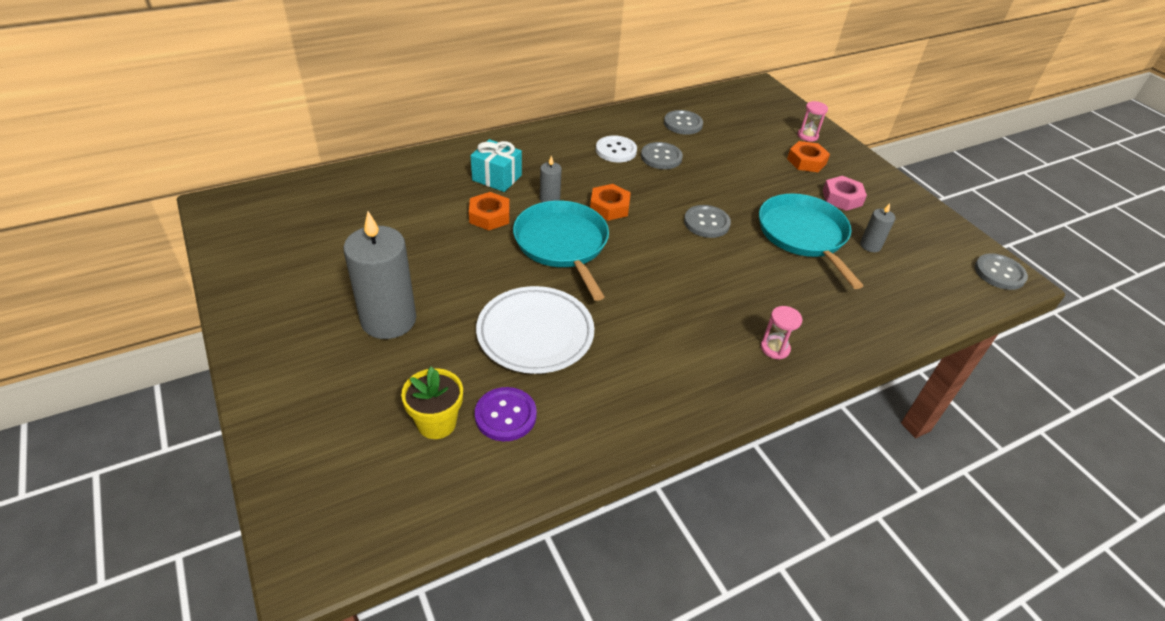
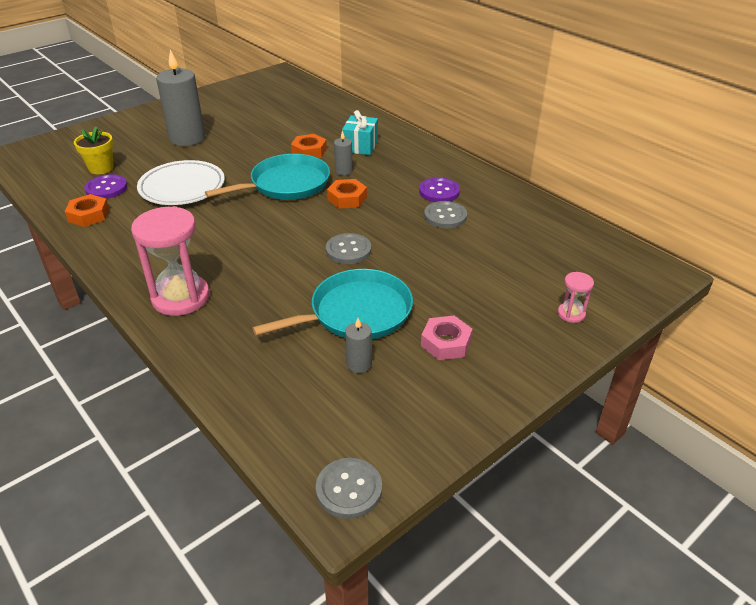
camera: 80 degrees right, 5 degrees down
white button [596,135,637,162] -> purple button [419,177,460,202]
grey button [664,110,703,135] -> none
pink hourglass [761,306,803,359] -> pink hourglass [131,206,210,316], size x2.14
orange nut [787,141,830,172] -> orange nut moved to [65,194,109,227]

